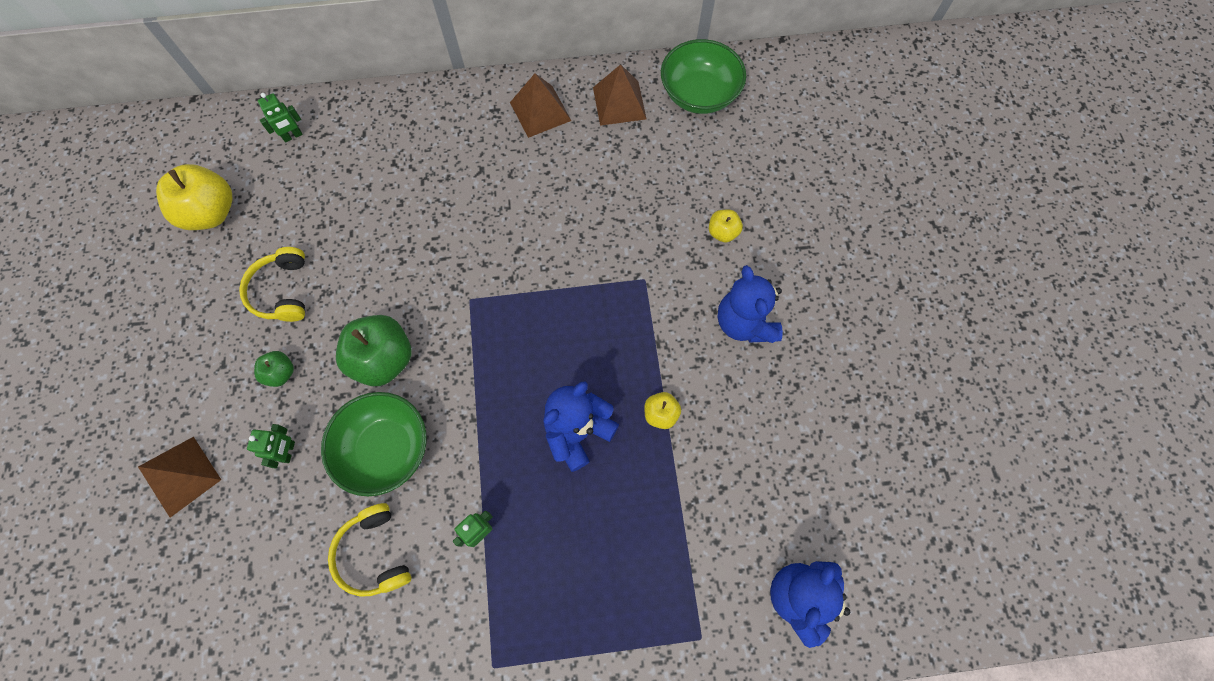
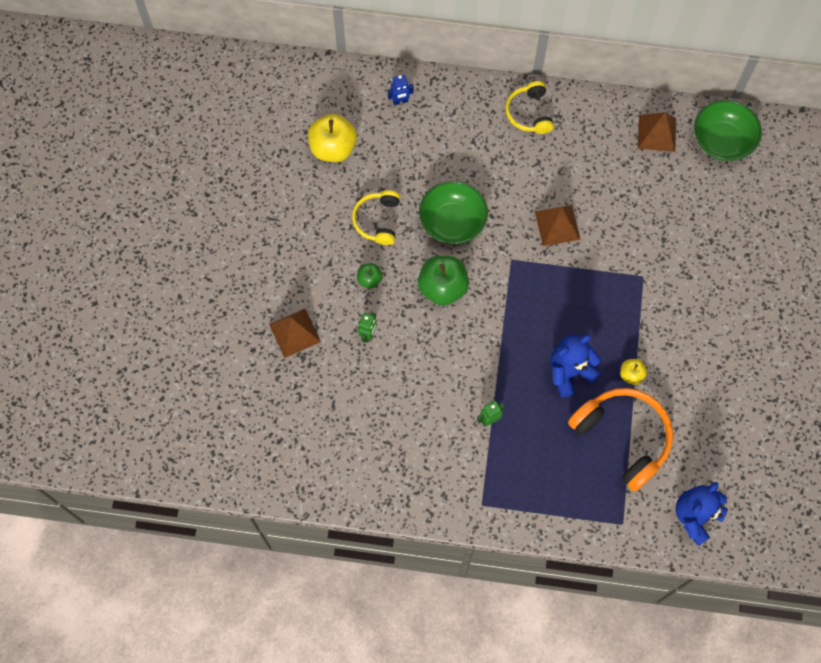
camera: 15 degrees right, 0 degrees up
green robot [258,93,303,142] -> blue robot [388,75,414,105]
green bowl [321,392,427,497] -> green bowl moved to [419,181,488,244]
yellow headphones [328,503,412,596] -> yellow headphones moved to [506,81,554,134]
brown pyramid [510,73,571,138] -> brown pyramid moved to [535,205,581,246]
yellow apple [709,209,743,243] -> none
blue teddy bear [717,265,783,343] -> none
none -> orange headphones [568,388,673,492]

